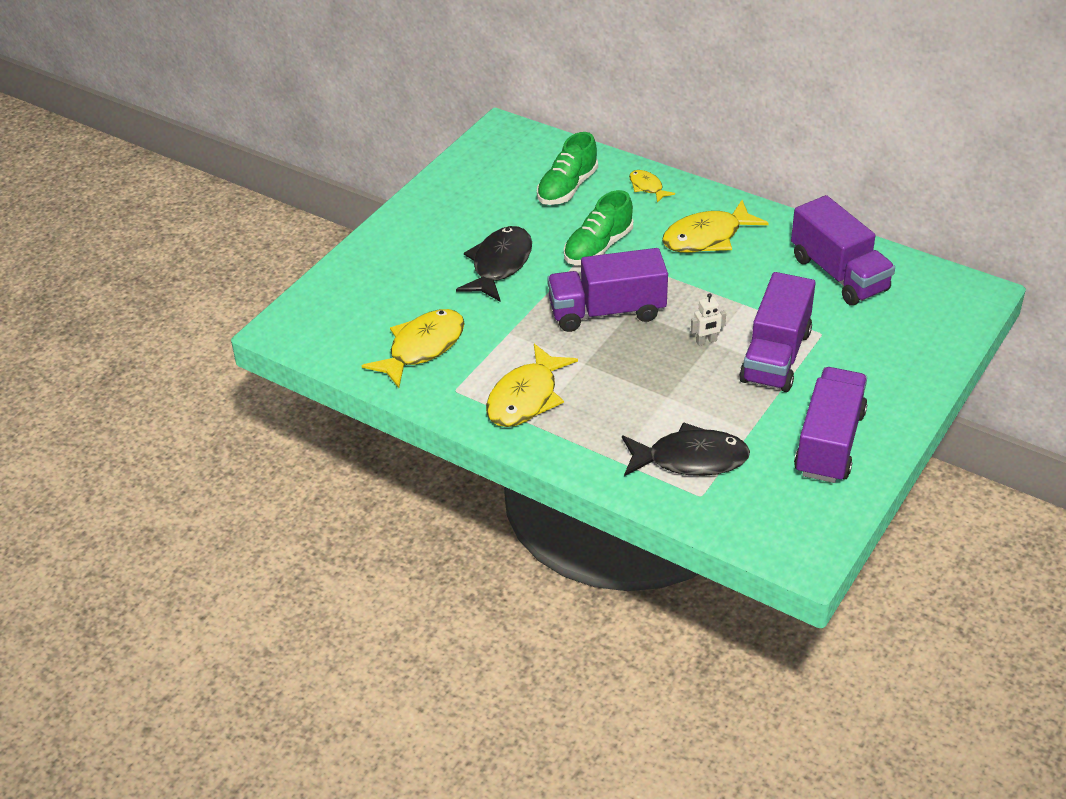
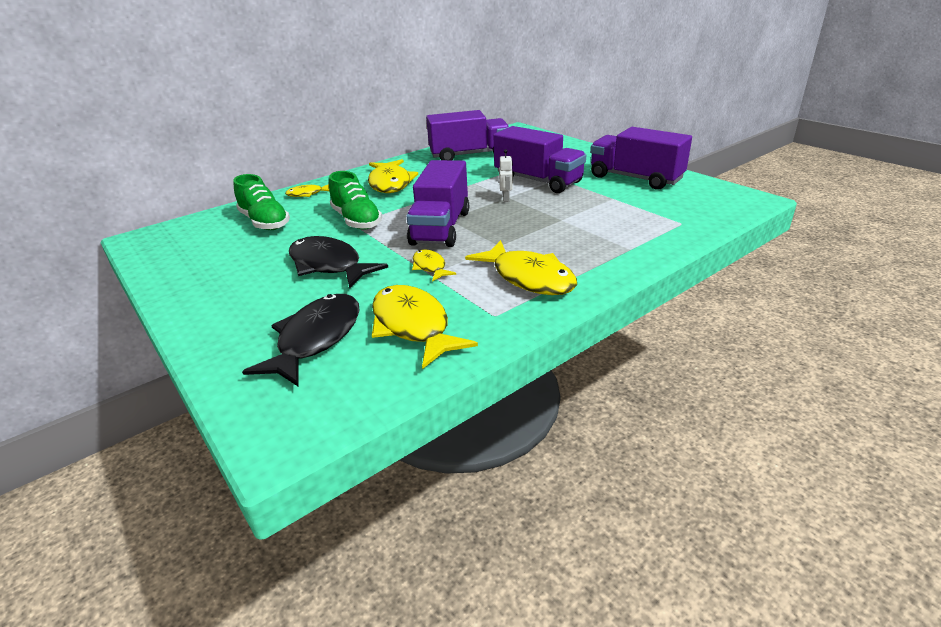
camera: 70 degrees left, 10 degrees down
black fish [622,422,750,476] -> black fish moved to [242,294,360,387]
none -> yellow fish [412,250,456,282]

